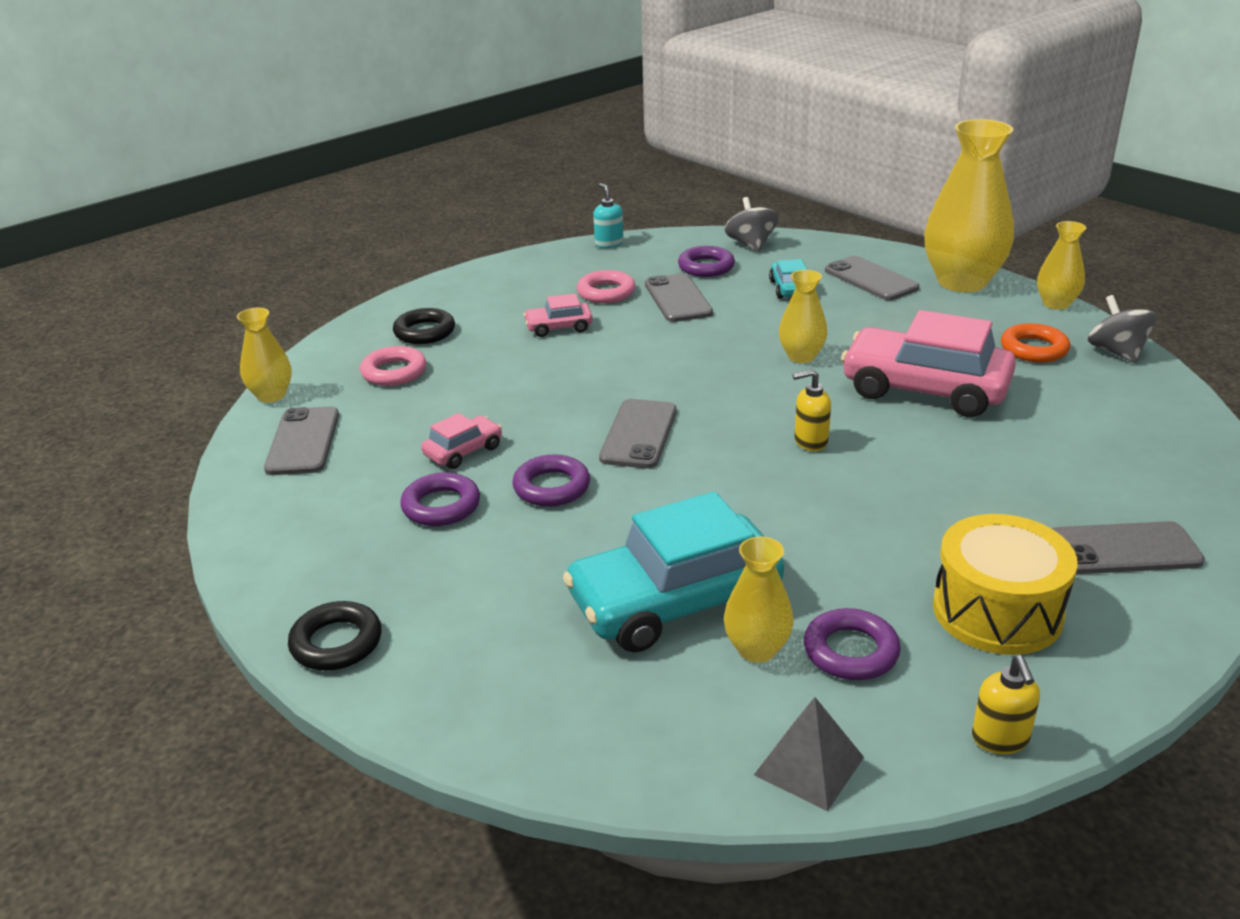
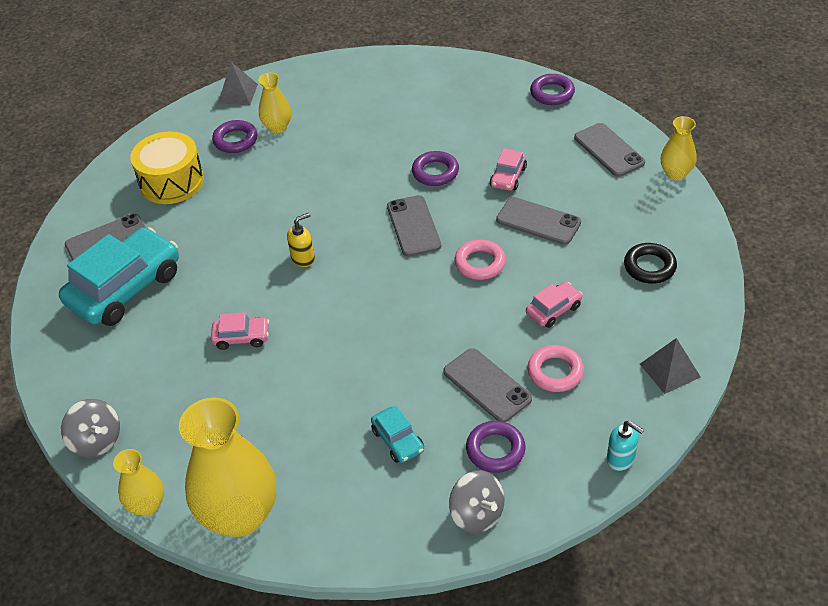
camera: 155 degrees right, 15 degrees up
black ring [288,601,382,670] -> none
pink ring [360,346,426,386] -> pink ring moved to [454,240,506,280]
purple ring [401,473,480,526] -> purple ring moved to [530,74,575,105]
turquoise car [563,492,784,653] -> turquoise car moved to [59,227,179,326]
yellow vase [779,270,828,363] -> none
grey phone [825,256,919,301] -> grey phone moved to [496,197,581,245]
pink car [841,310,1016,417] -> pink car [211,312,269,350], size x0.46
yellow soap dispenser [972,656,1040,754] -> none
orange ring [1001,323,1070,363] -> none
none -> grey pyramid [640,338,701,394]

